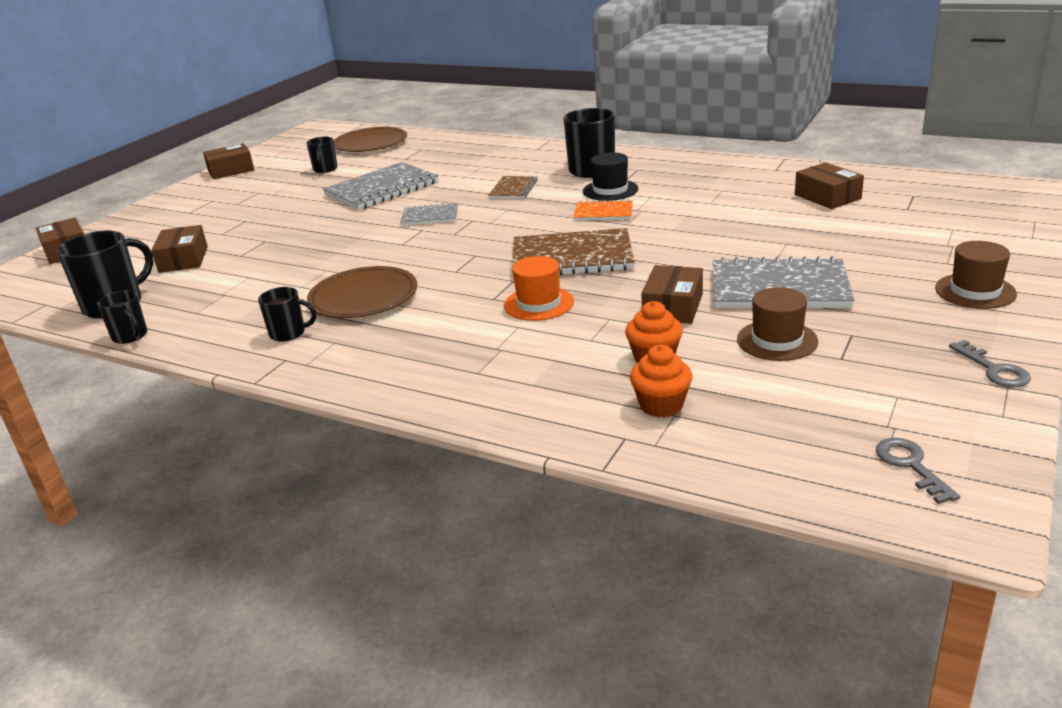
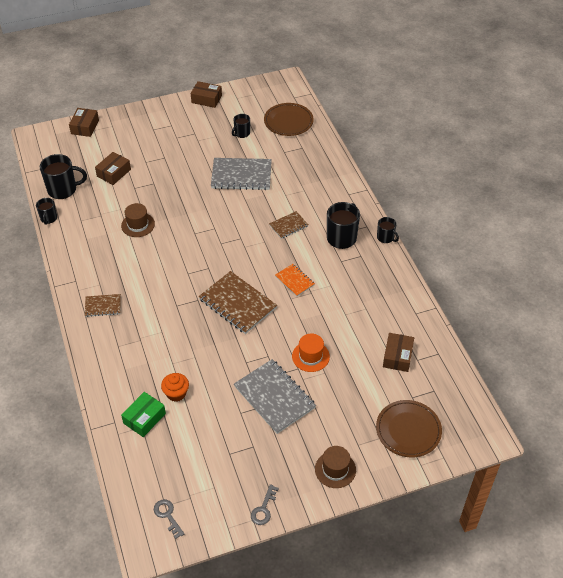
camera: 40 degrees right, 20 degrees up
black mug [258,287,316,342] -> black mug moved to [377,217,399,243]
brown plate [307,266,418,318] -> brown plate moved to [376,400,442,458]
grey notebook [400,202,458,226] -> none
orange hat [504,256,574,321] -> orange hat moved to [292,333,330,372]
black hat [583,152,638,201] -> none
orange cupcake [630,345,692,418] -> green box [121,392,166,437]
brown box [641,265,703,324] -> none
brown hat [737,287,818,361] -> brown hat moved to [121,203,155,237]
grey key [876,438,960,504] -> grey key turned 60 degrees counterclockwise [154,499,184,539]
none -> brown notebook [85,294,121,317]

